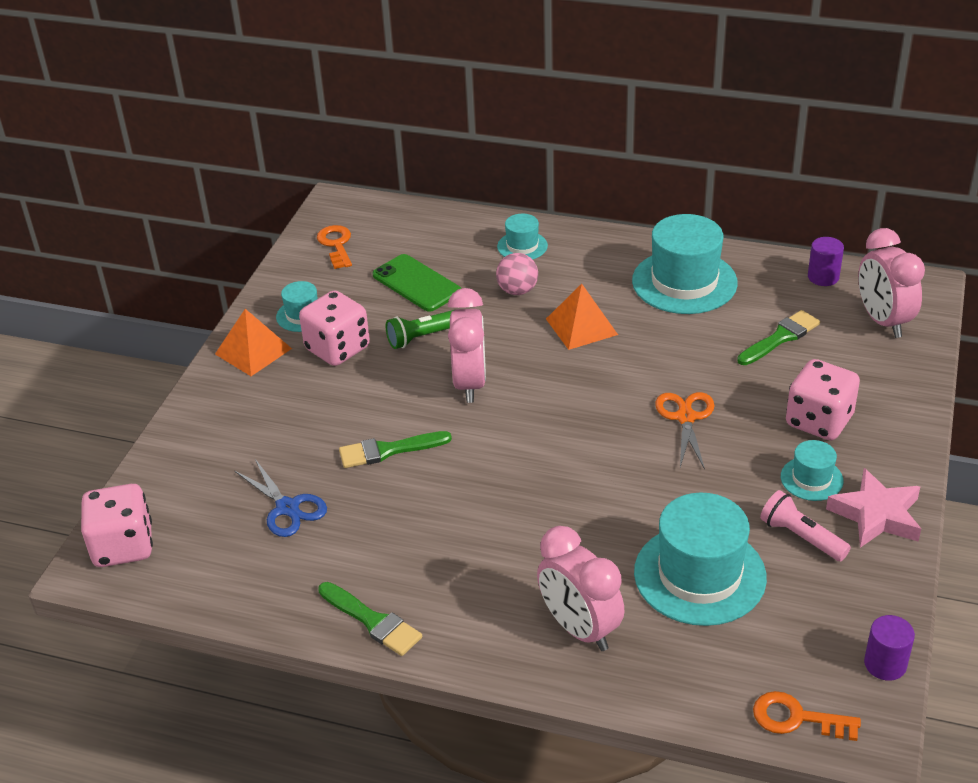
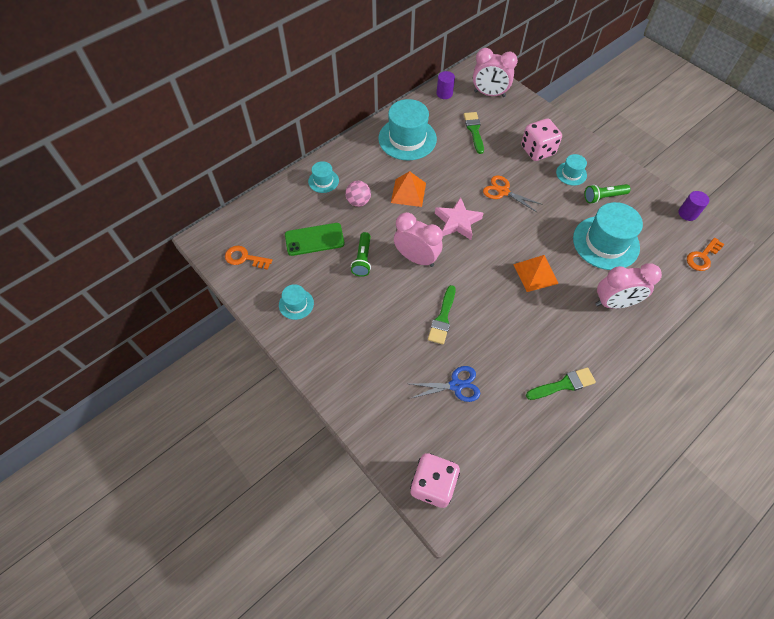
camera: 60 degrees left, 20 degrees up
orange pyramid [215,309,292,376] -> orange pyramid moved to [513,255,559,292]
pink dice [299,290,370,366] -> none
pink flashlight [760,490,851,561] -> green flashlight [584,184,631,204]
pink star [826,468,921,548] -> pink star moved to [435,197,483,240]

